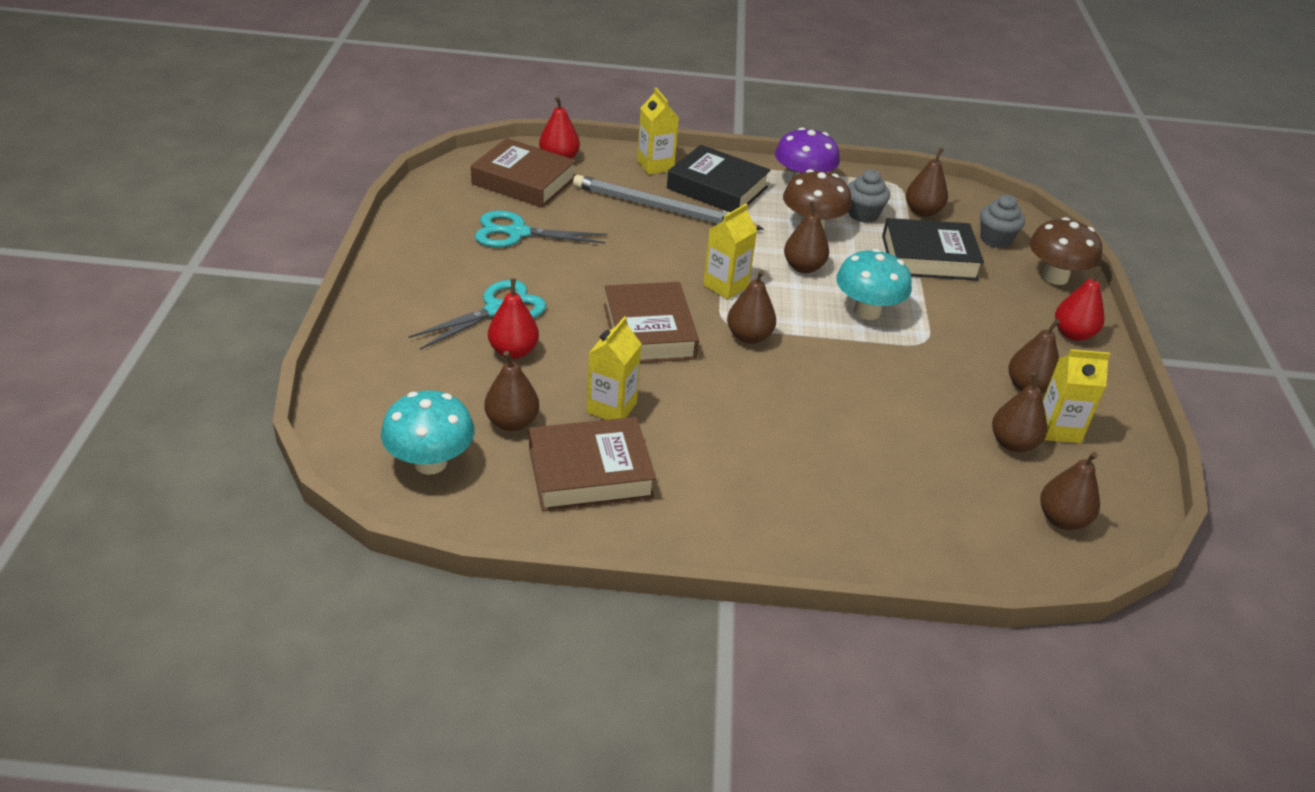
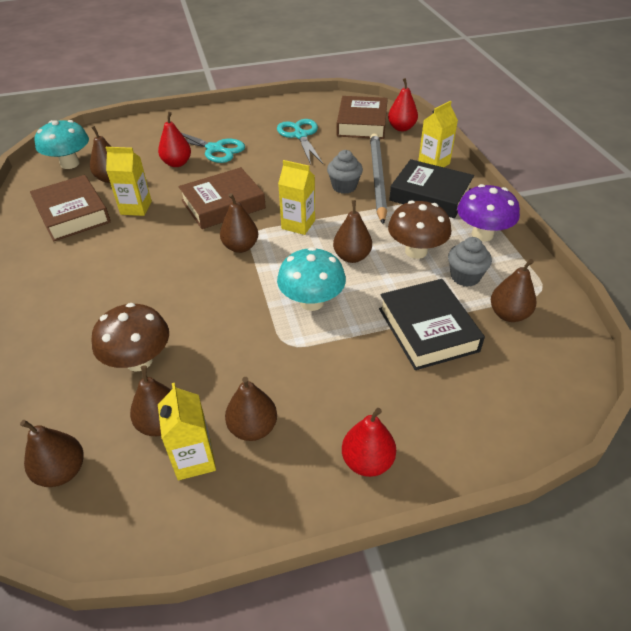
camera: 75 degrees right, 5 degrees up
black book [667,145,771,212] -> black book turned 75 degrees counterclockwise [389,159,474,218]
grey cupcake [980,195,1025,248] -> grey cupcake moved to [327,150,363,194]
brown mushroom [1029,217,1102,285] -> brown mushroom moved to [91,303,169,372]

